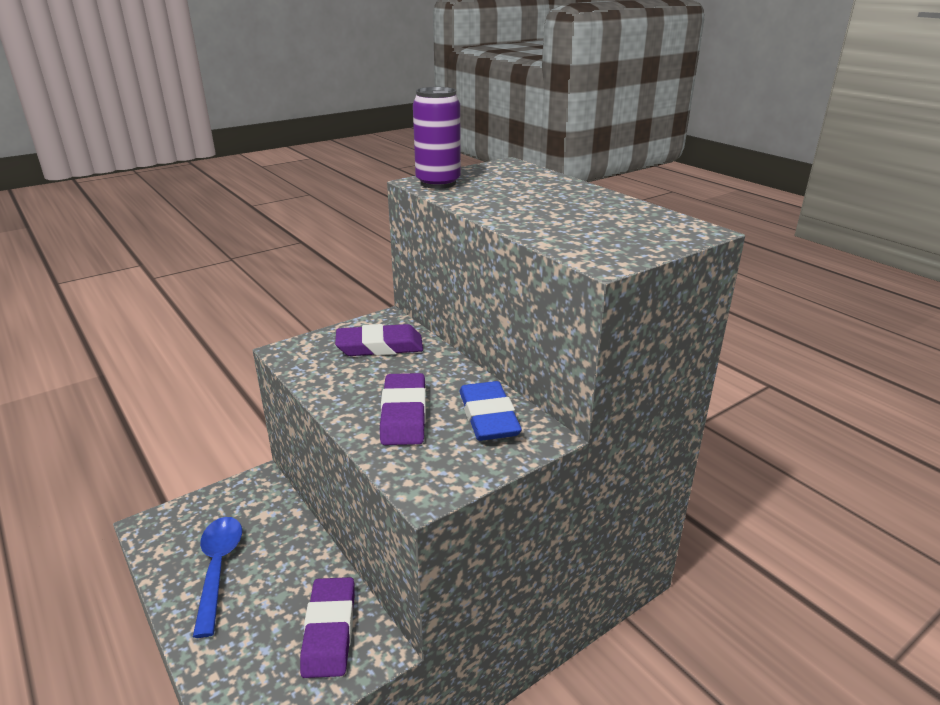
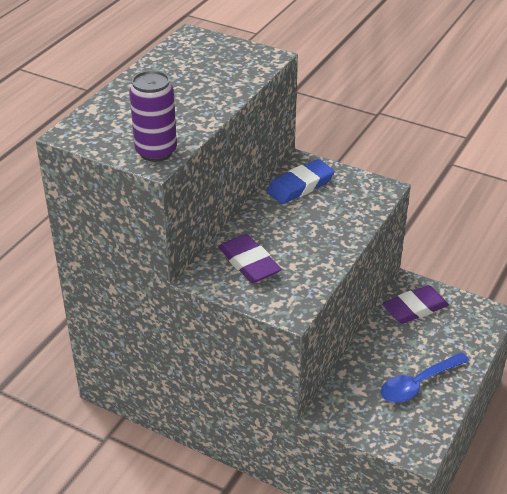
camera: 115 degrees left, 10 degrees up
purple eraser [380,373,426,445] -> none

